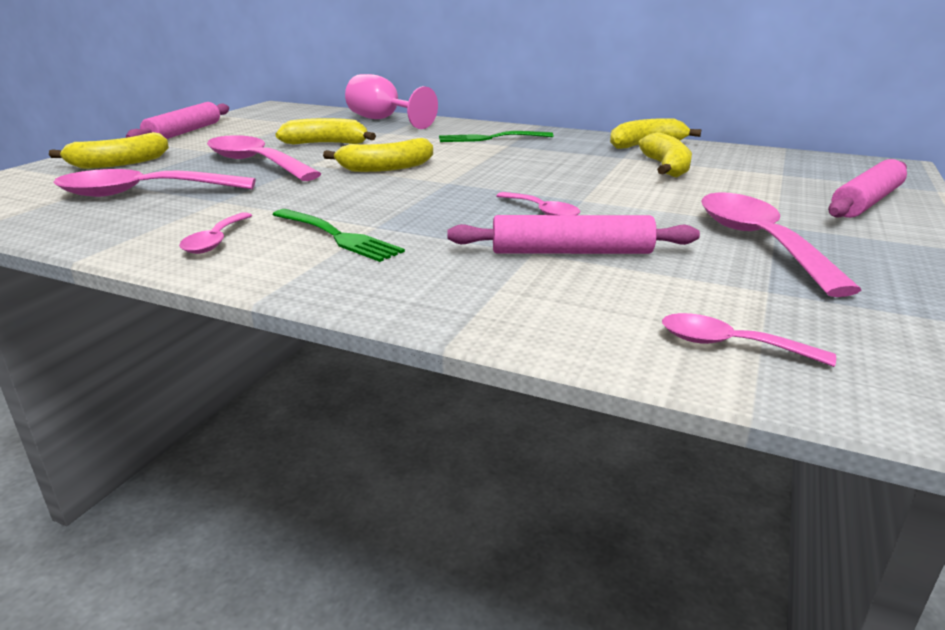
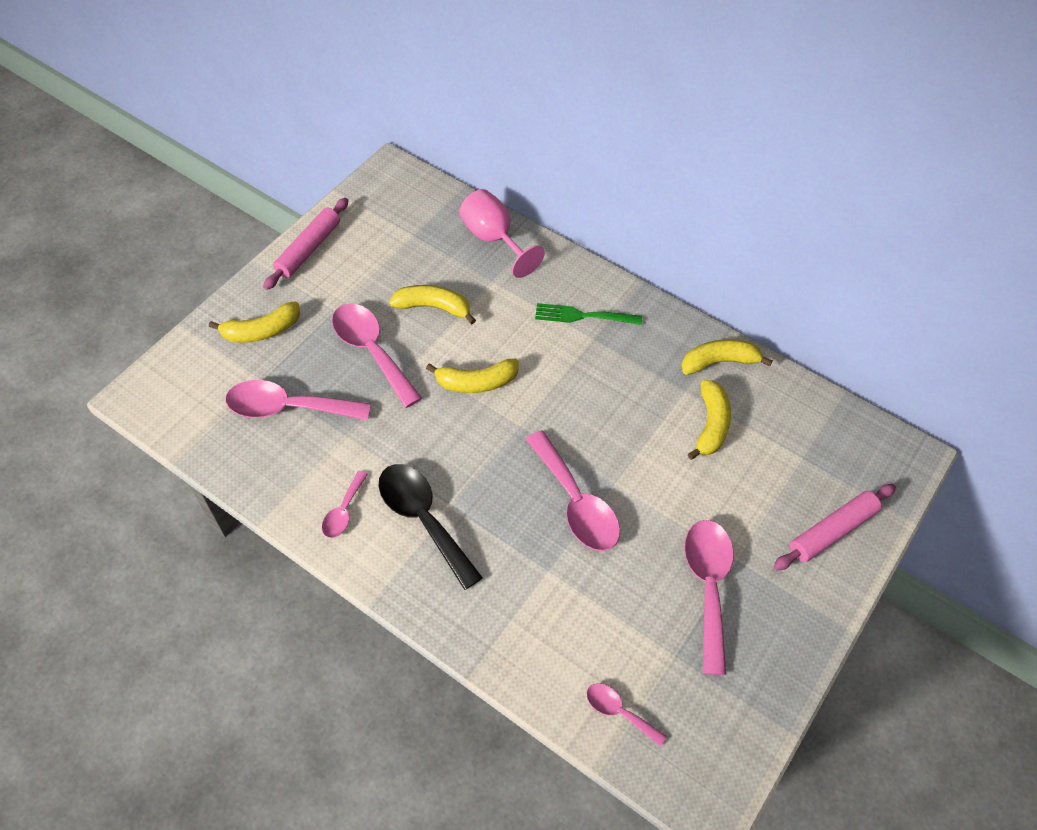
camera: 10 degrees right, 30 degrees up
green fork [273,209,405,262] -> black spoon [379,464,483,590]
pink rolling pin [447,215,700,254] -> none
pink spoon [496,192,580,215] -> pink spoon [526,430,620,551], size x1.90

